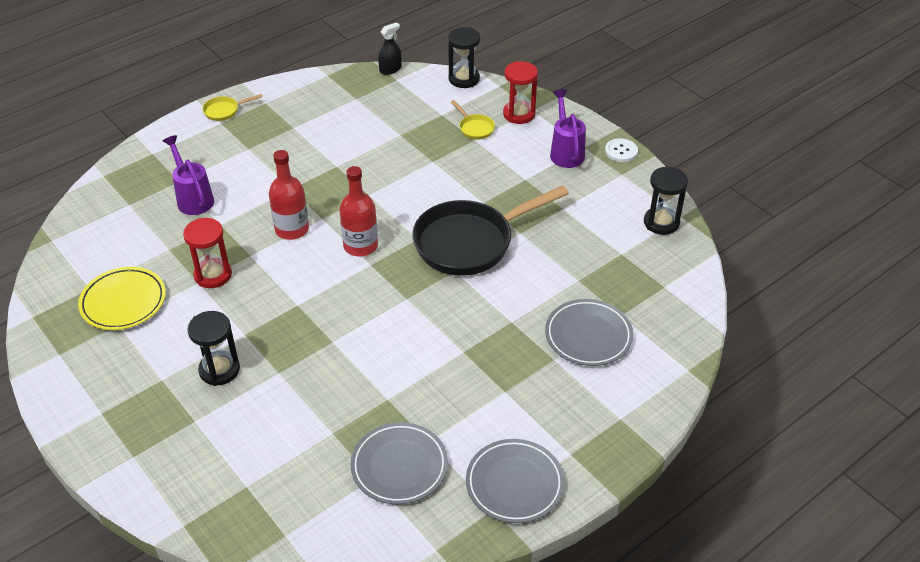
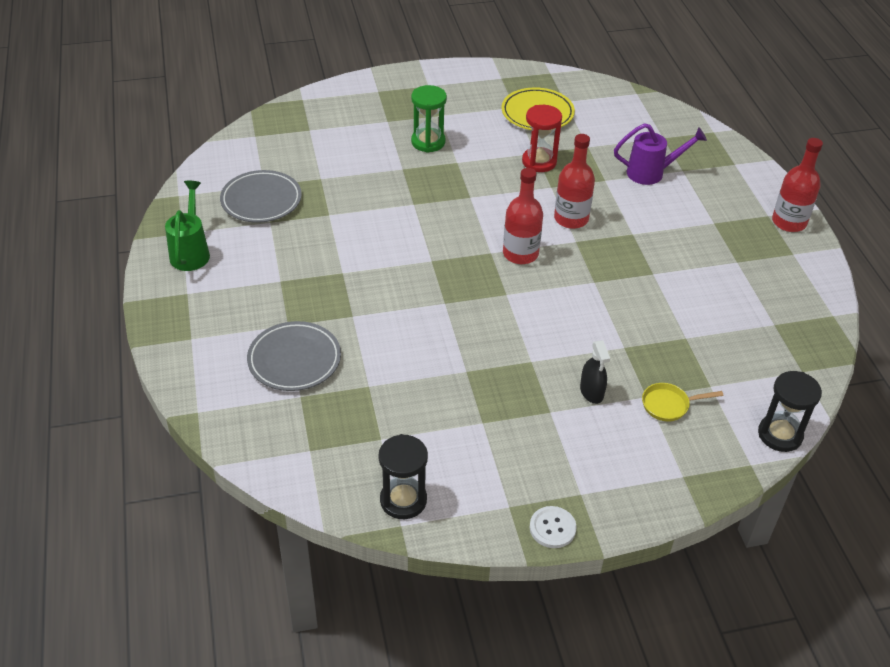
camera: 115 degrees right, 0 degrees up
black hourglass [187,311,240,386] -> green hourglass [411,85,447,153]
yellow pan [202,94,262,121] -> red bottle [772,138,823,232]
black spray bottle [378,22,401,75] -> black spray bottle moved to [580,341,610,404]
black pan [412,185,569,276] -> none
grey plate [466,439,565,523] -> green watering can [165,181,210,271]
red hourglass [503,61,538,124] -> none
purple watering can [550,89,586,168] -> none

